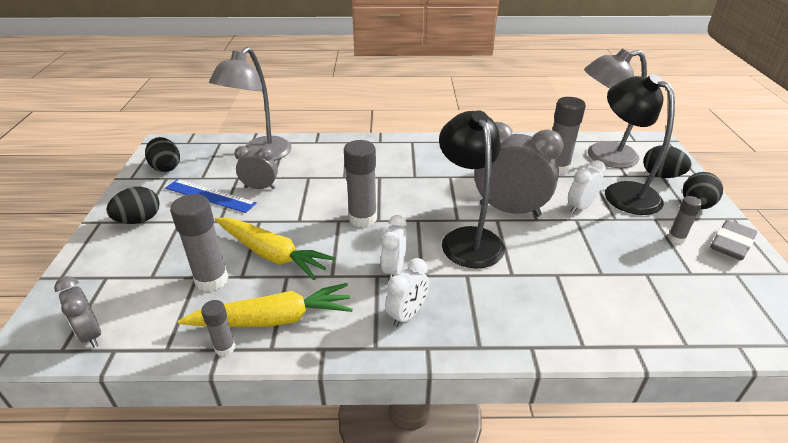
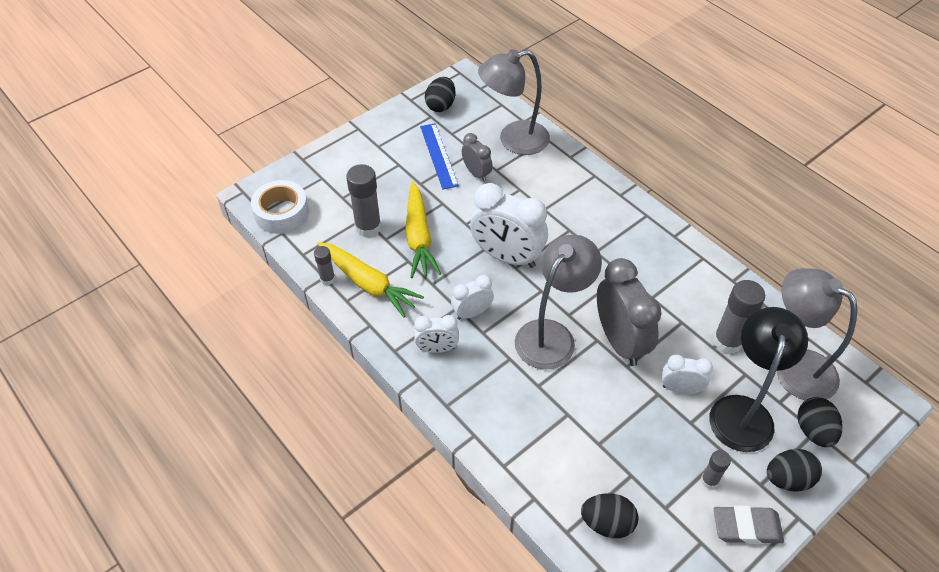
camera: 50 degrees right, 15 degrees up
grey clock [54,276,101,347] -> white tape [251,180,309,234]
black egg [106,187,160,224] -> black egg moved to [581,493,638,538]
grey glue stick [344,140,377,227] -> white clock [470,183,548,268]
black lamp [439,110,505,268] -> grey lamp [515,235,602,369]

